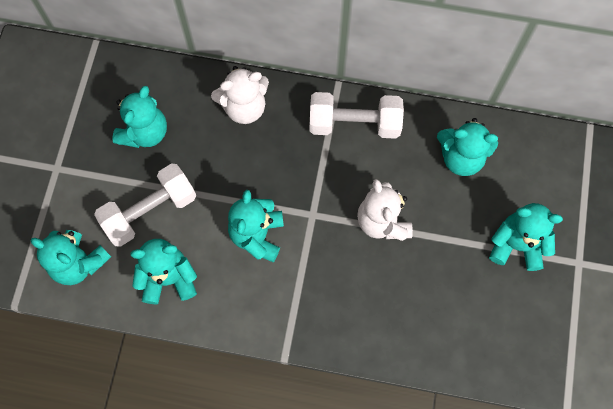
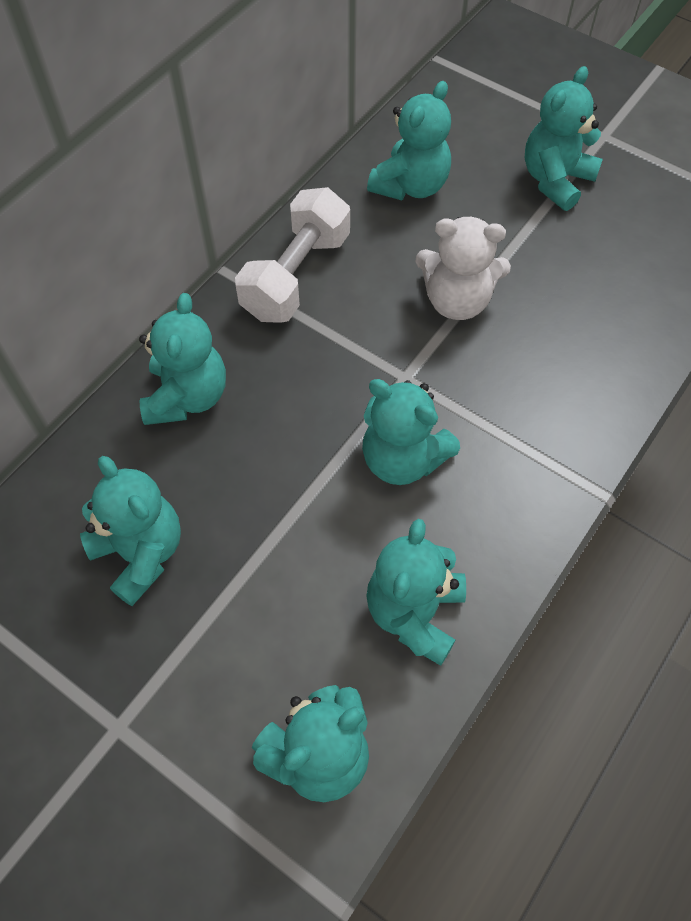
camera: 65 degrees left, 10 degrees down
white dumbbell [94,163,196,247] -> none
white teddy bear [211,66,269,124] -> turquoise teddy bear [139,293,226,425]

